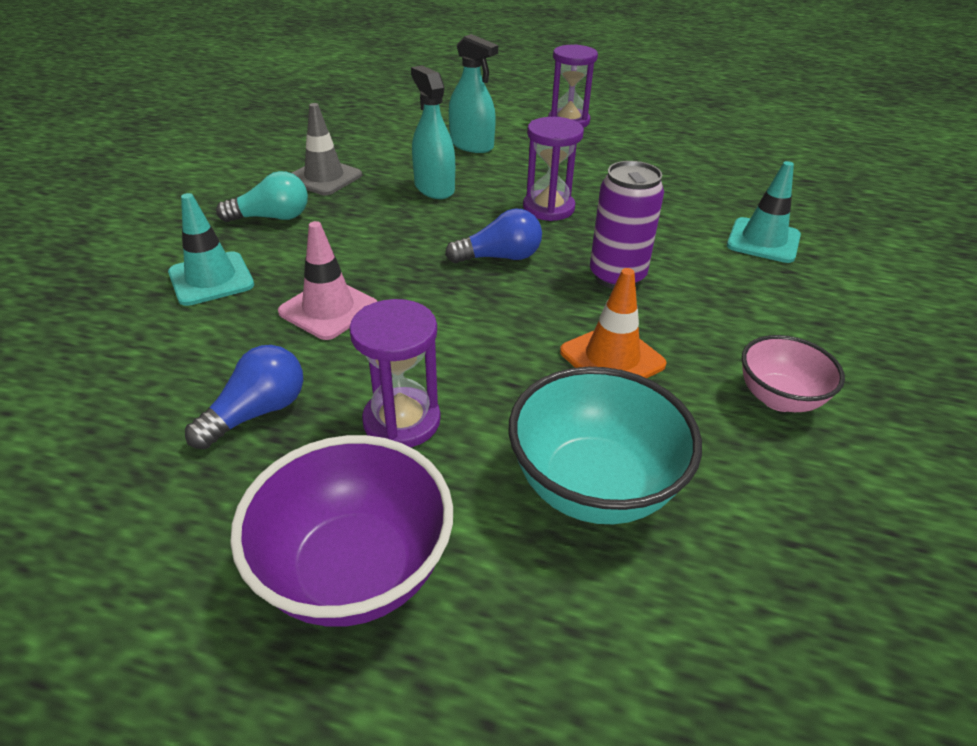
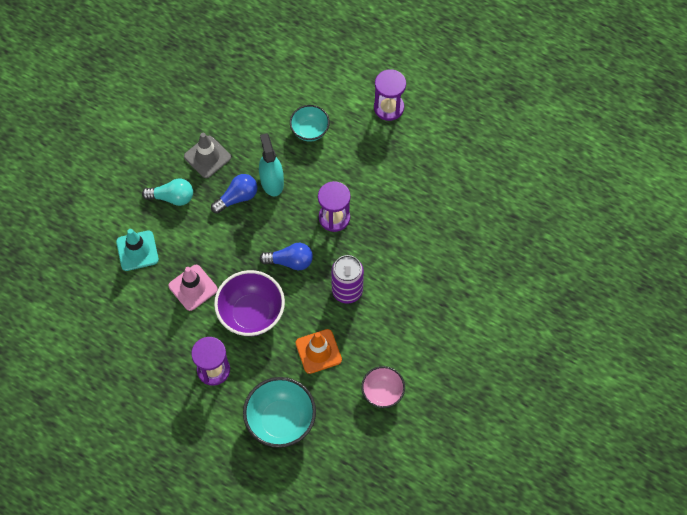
camera: 15 degrees right, 25 degrees up
blue light bulb [185,345,303,449] -> blue light bulb moved to [211,174,258,214]
purple bowl [230,435,453,627] -> purple bowl moved to [214,270,285,336]
turquoise spray bottle [449,34,498,153] -> turquoise bowl [290,105,330,141]
turquoise traffic cone [727,161,801,263] -> none

